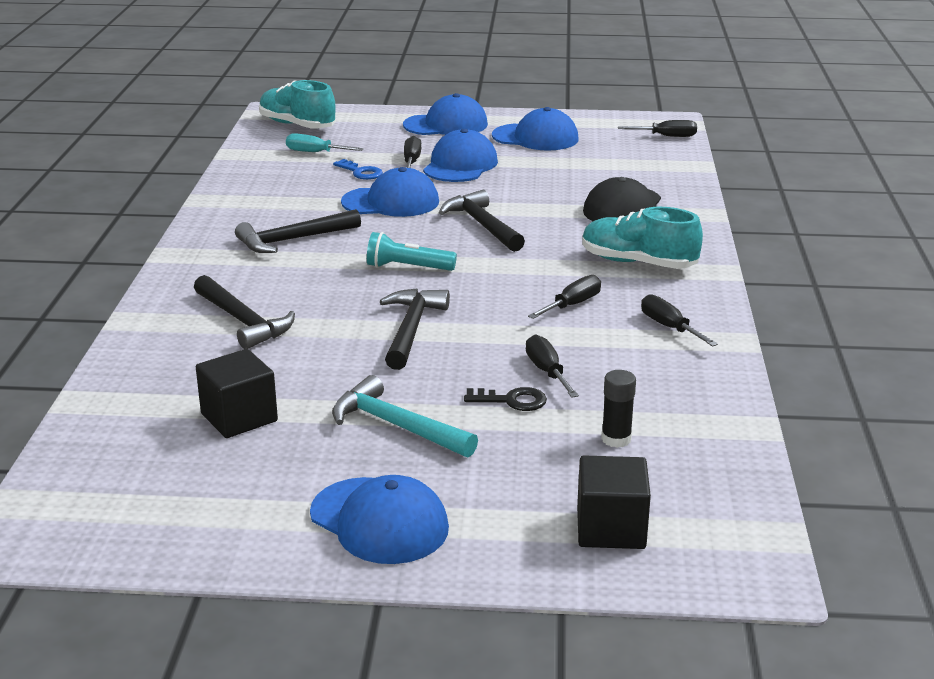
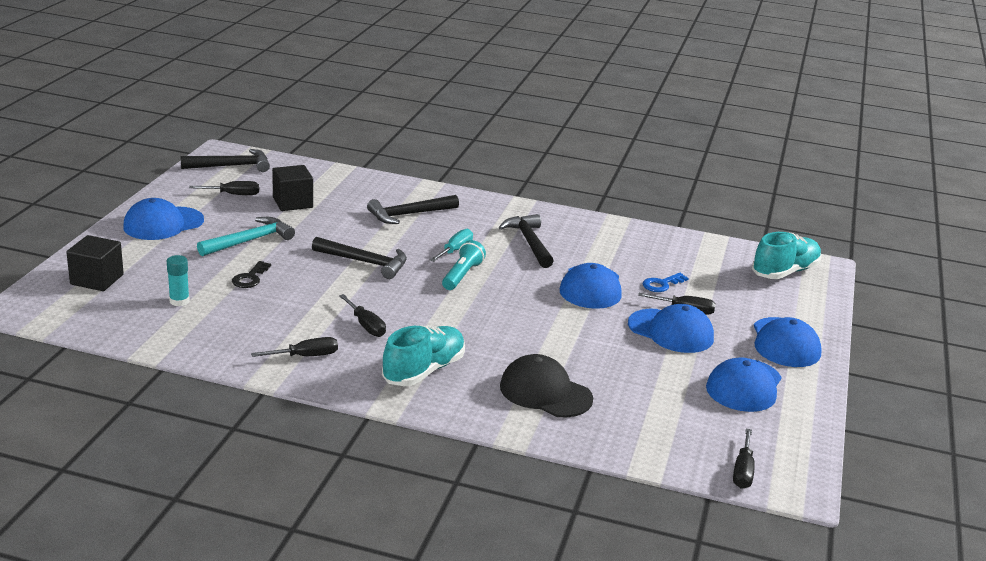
camera: 100 degrees right, 0 degrees up
turquoise screwdriver [286,133,364,152] -> turquoise screwdriver moved to [430,229,473,262]
black hammer [439,190,525,252] -> black hammer moved to [180,149,270,172]
black screwdriver [526,335,579,398] -> black screwdriver moved to [189,181,259,195]
black glue stick [601,370,636,448] -> turquoise glue stick [167,255,190,306]

